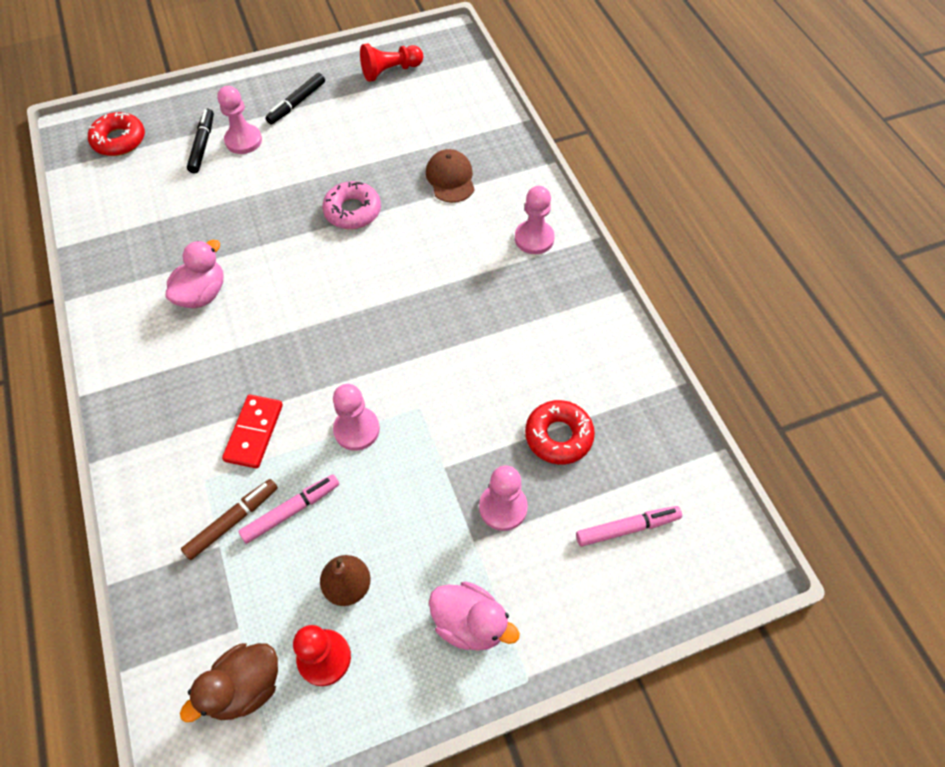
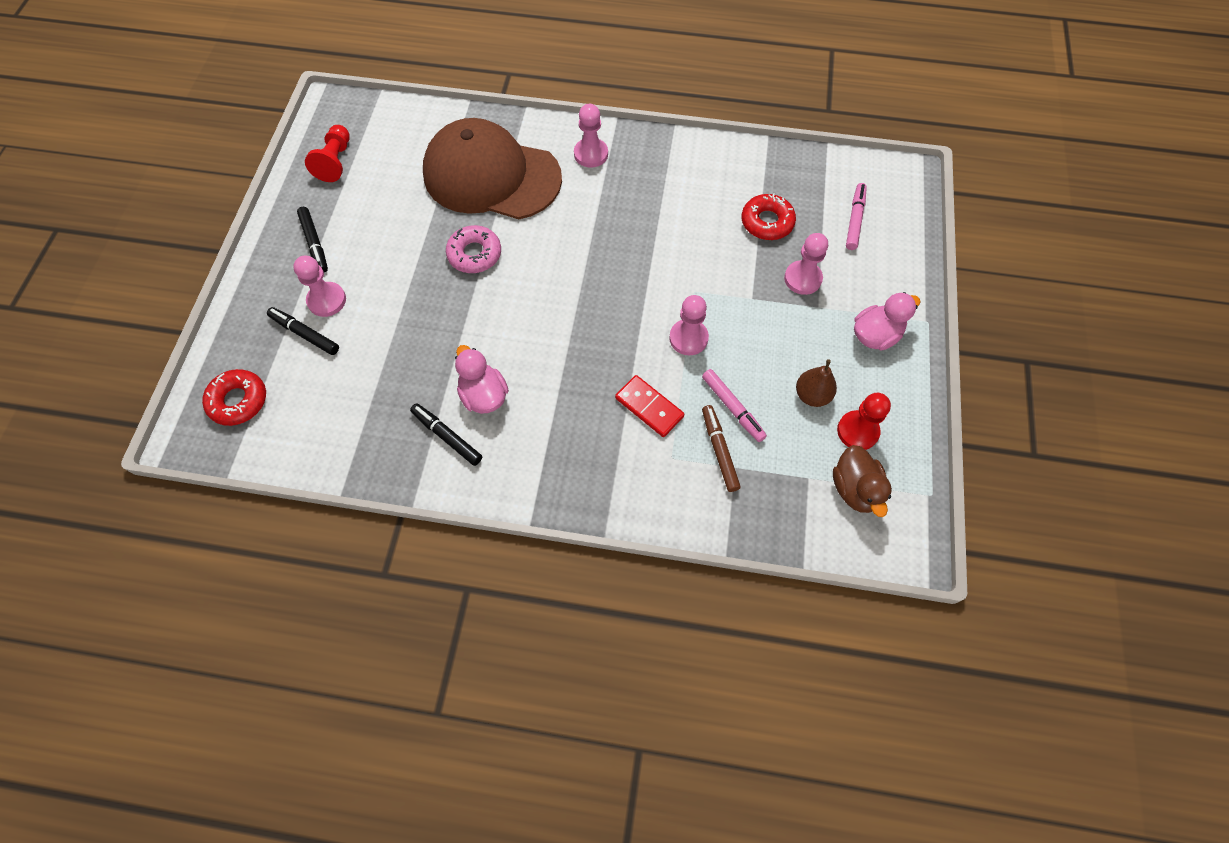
camera: 60 degrees left, 5 degrees up
pink marker [239,475,339,544] -> pink marker turned 150 degrees clockwise [702,369,767,442]
brown cap [426,149,475,203] -> brown cap [423,118,562,219], size x2.38
none -> black marker [410,403,482,466]

